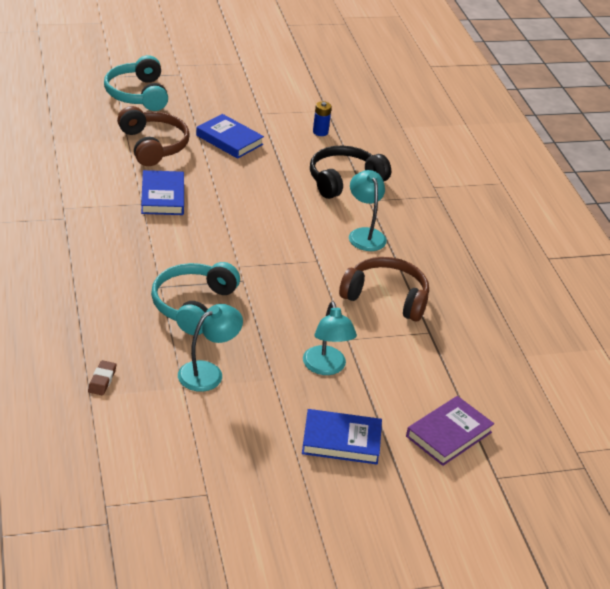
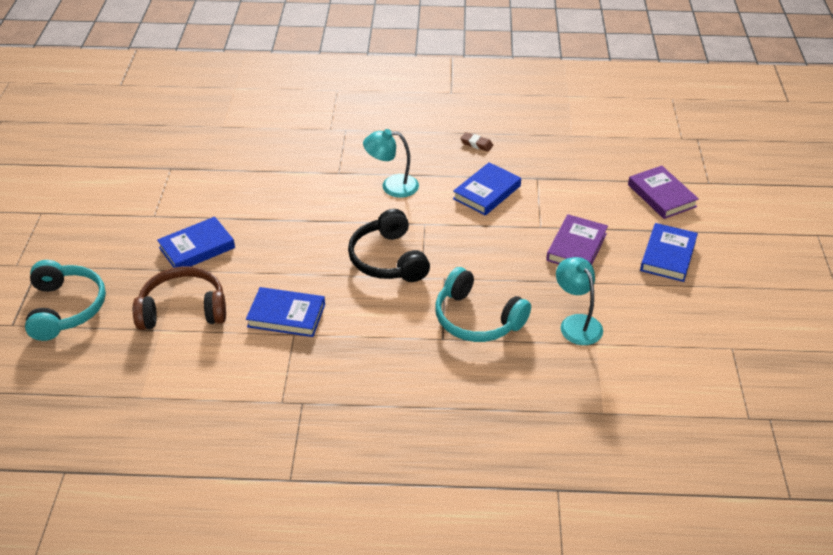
camera: 70 degrees left, 5 degrees up
brown eraser [88,360,116,395] -> brown eraser moved to [460,132,493,152]
turquoise headphones [104,55,168,111] -> turquoise headphones turned 105 degrees counterclockwise [25,260,106,341]
turquoise lamp [303,301,357,375] -> purple book [546,214,608,265]
black headphones [310,146,391,199] -> black headphones moved to [348,209,430,282]
blue battery [313,101,332,136] -> none
brown headphones [339,257,429,322] -> blue book [453,162,521,216]

